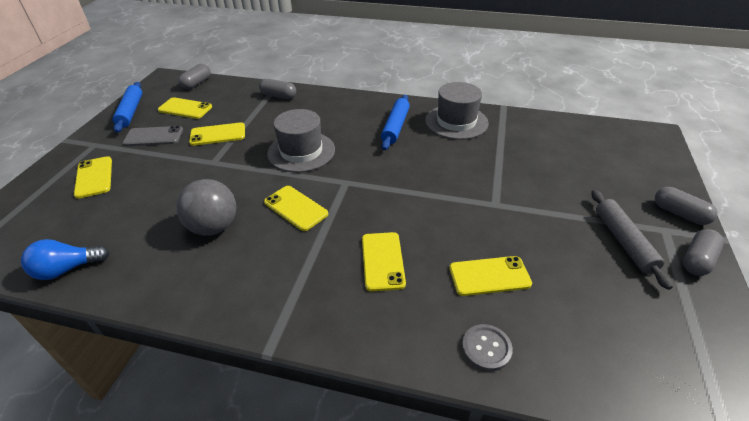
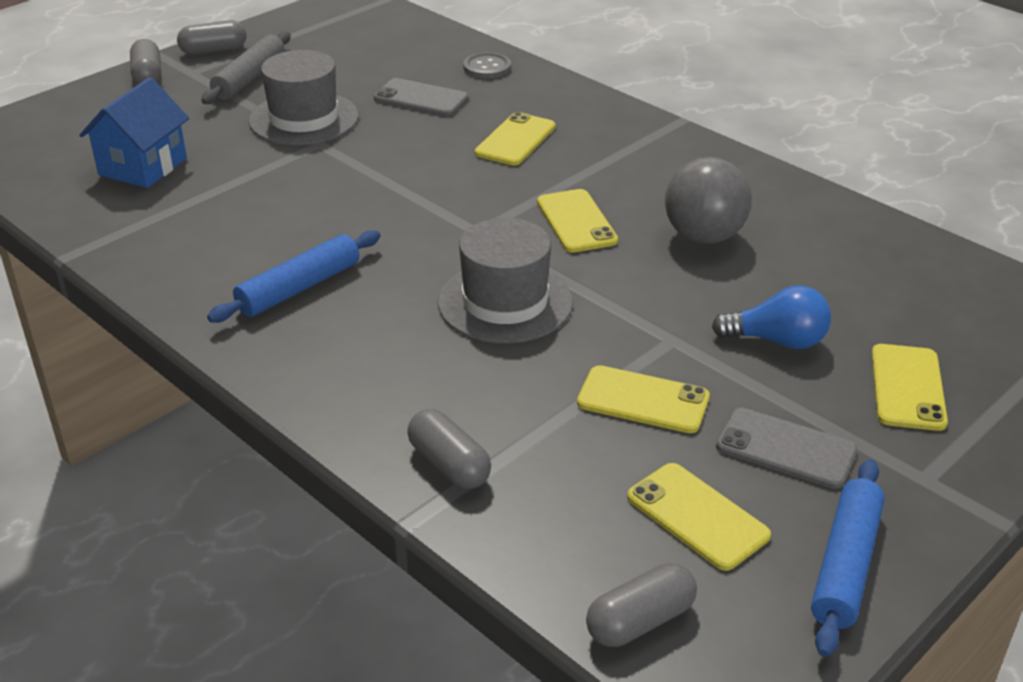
camera: 150 degrees left, 5 degrees down
blue light bulb [21,239,110,280] -> blue light bulb moved to [712,285,831,349]
grey hat [425,82,489,140] -> grey hat moved to [249,50,359,145]
yellow phone [449,256,532,296] -> grey phone [374,78,469,116]
none -> blue house [79,77,189,188]

